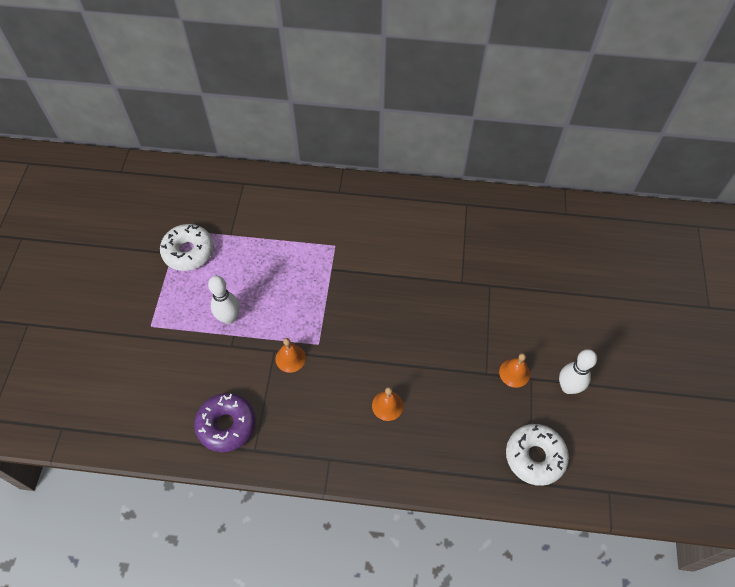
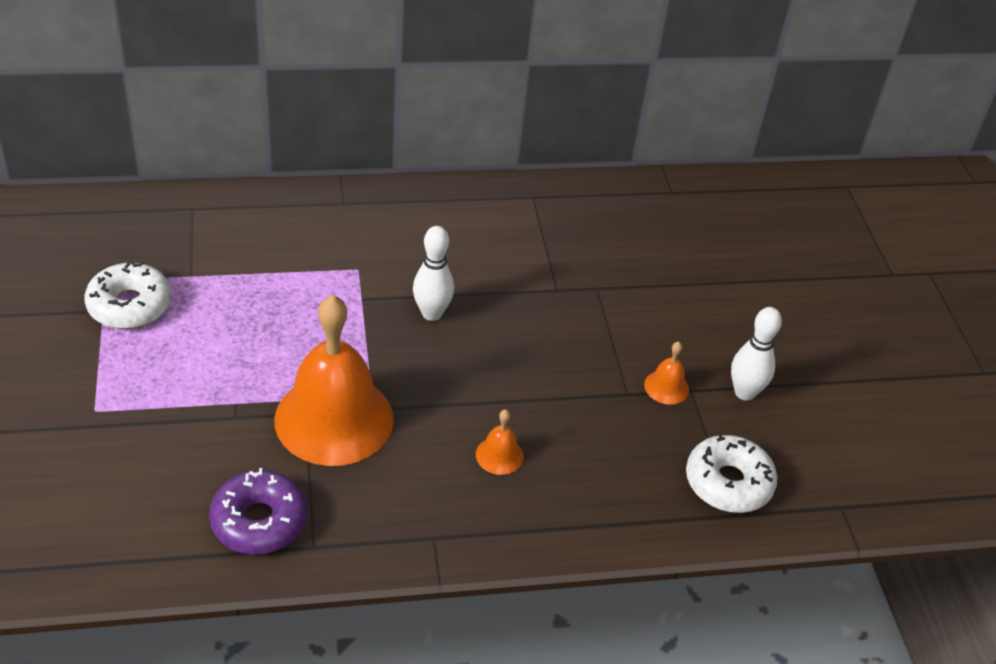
camera: 20 degrees left, 15 degrees down
white bowling pin [208,276,240,324] -> white bowling pin moved to [413,226,454,321]
orange bell [276,338,306,373] -> orange bell [275,295,394,466], size x2.48

